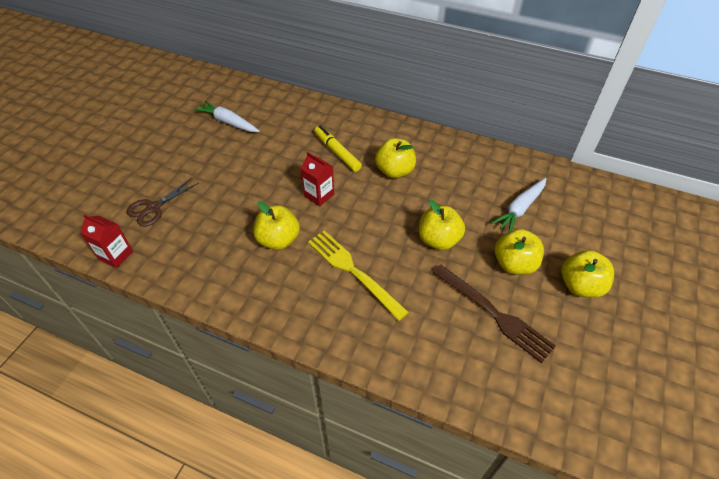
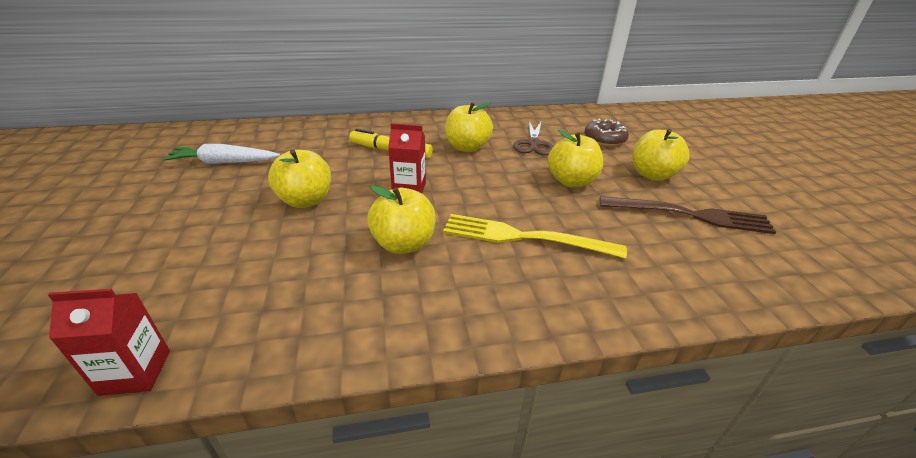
camera: 35 degrees left, 15 degrees down
brown scissors [127,178,199,227] -> brown scissors moved to [513,121,553,155]
white carrot [491,178,547,232] -> brown donut [584,118,629,147]
yellow apple [561,250,614,298] -> yellow apple moved to [268,149,331,208]

